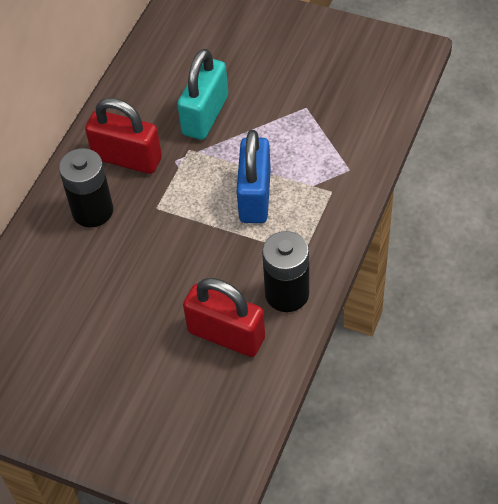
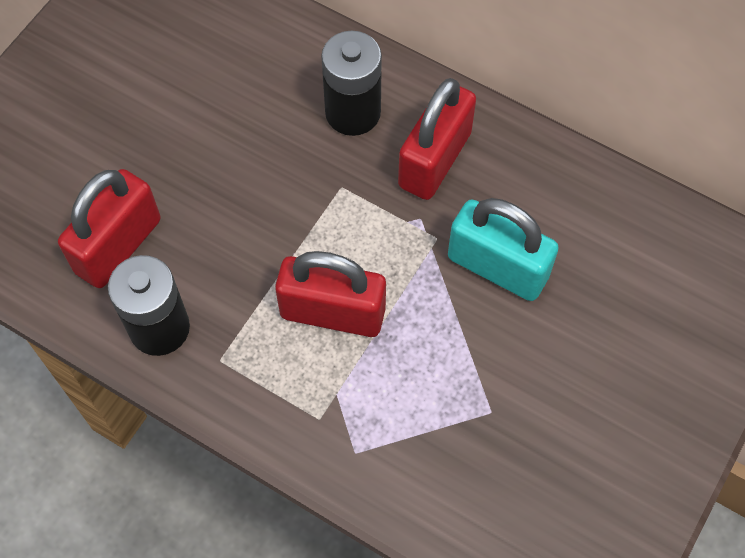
camera: 95 degrees right, 10 degrees up
blue padlock [237,130,271,223] -> red padlock [275,251,386,337]

